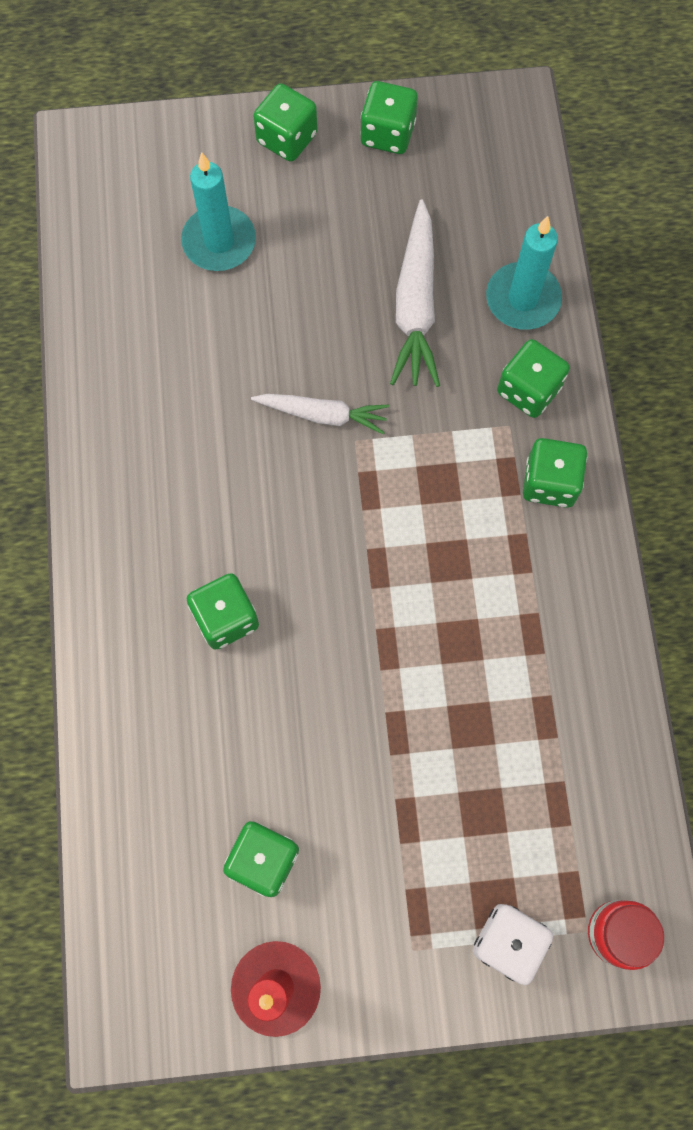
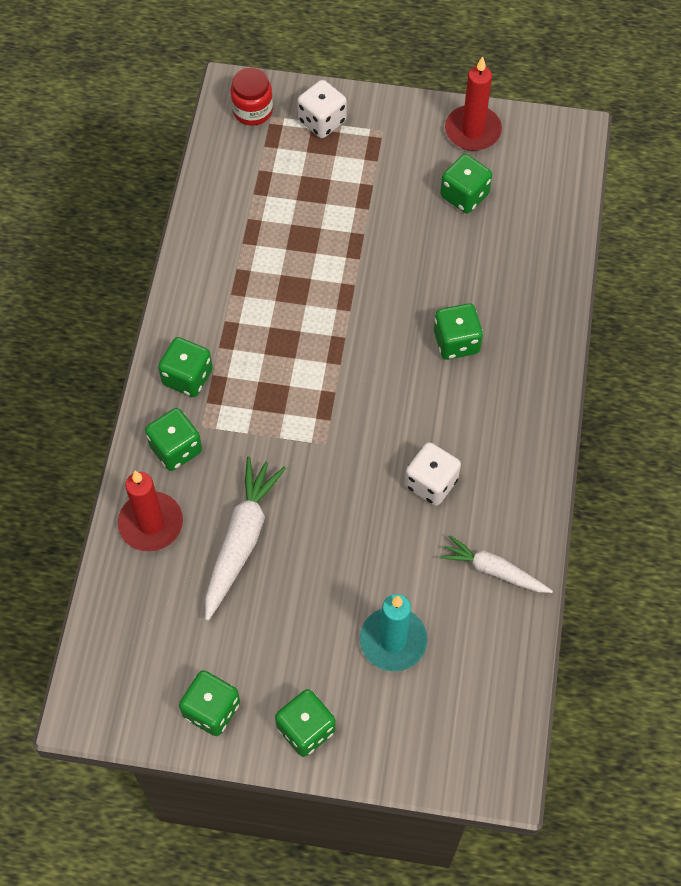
camera: 165 degrees left, 10 degrees down
white carrot [251,394,389,435] -> white carrot moved to [439,535,553,593]
turquoise candle [486,216,562,330] -> red candle [118,471,183,552]
none -> white dice [405,442,461,506]

